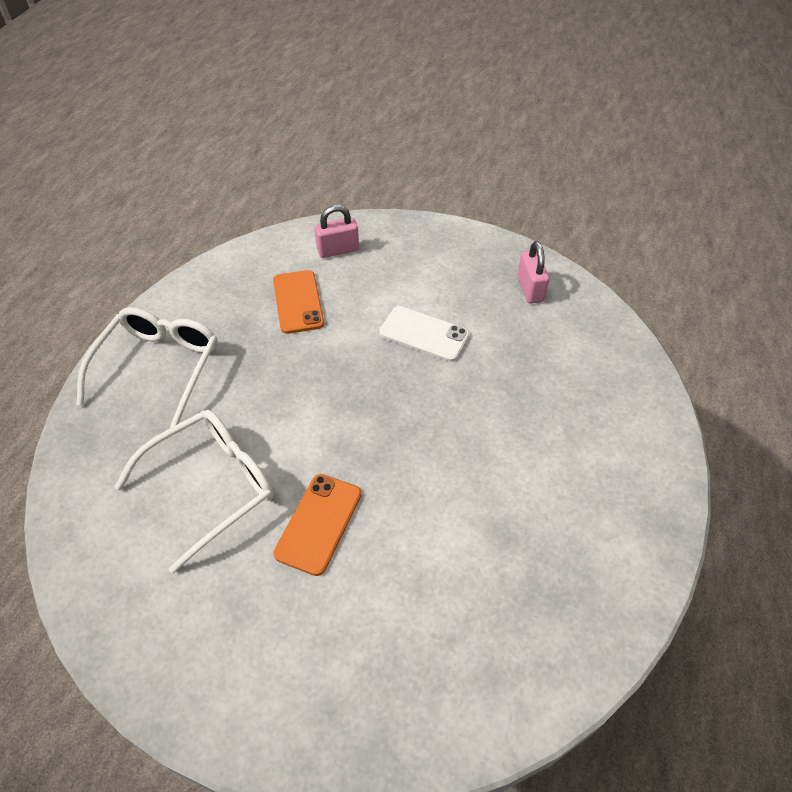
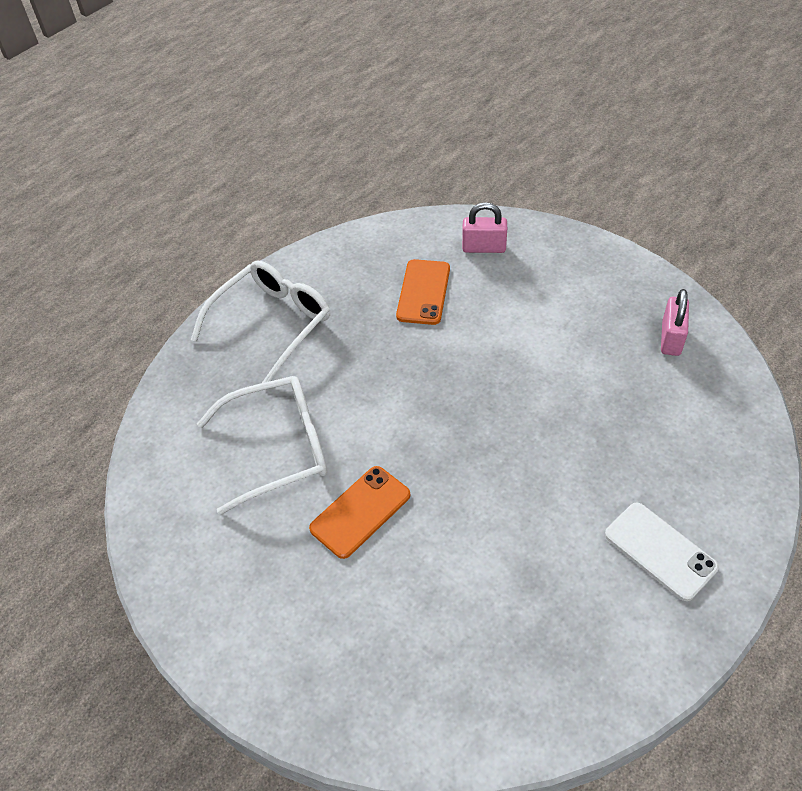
camera: 25 degrees right, 0 degrees up
white phone [379,306,470,362] -> white phone moved to [605,503,719,601]

